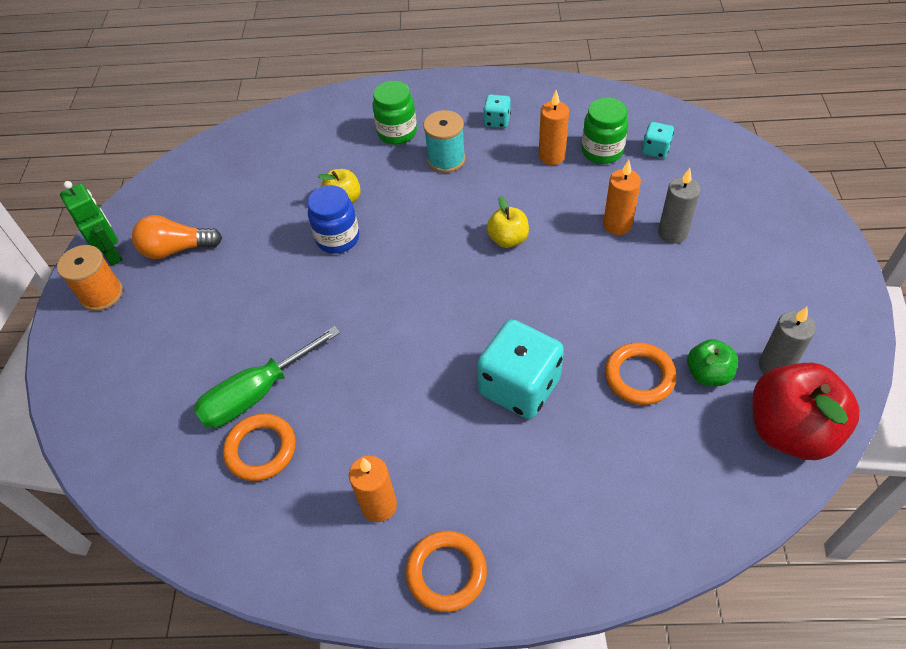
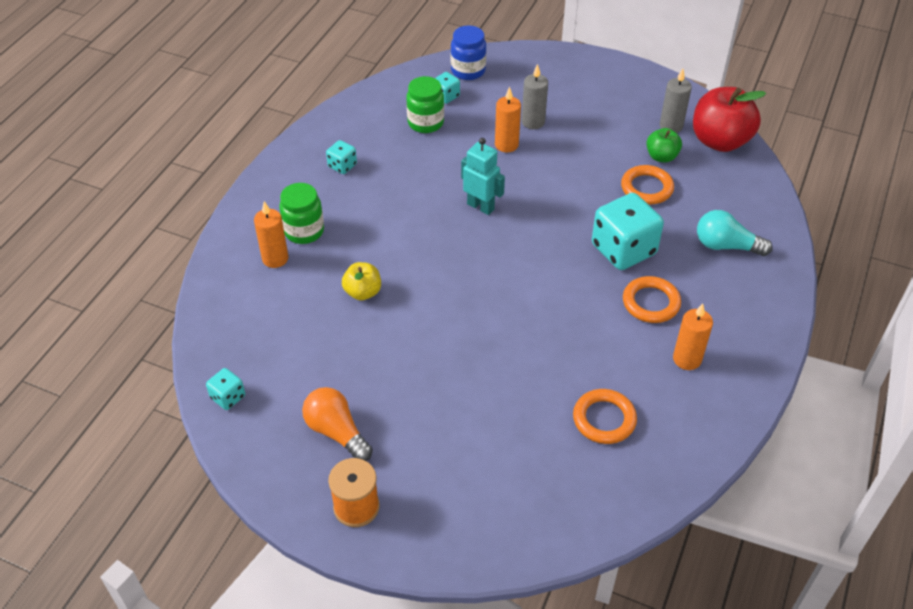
camera: 70 degrees left, 5 degrees down
green robot [60,181,122,266] -> none
orange light bulb [132,215,222,259] -> orange light bulb turned 120 degrees clockwise [302,387,373,461]
green screwdriver [193,326,340,428] -> none
blue jar [307,185,359,254] -> blue jar moved to [451,25,486,80]
orange ring [406,531,487,612] -> orange ring moved to [623,276,681,323]
turquoise spool [423,110,465,173] -> none
yellow apple [486,196,529,248] -> turquoise robot [461,138,505,215]
orange candle [539,90,569,165] -> orange candle moved to [254,201,289,268]
none -> turquoise dice [206,368,245,410]
none -> turquoise light bulb [697,210,773,256]

